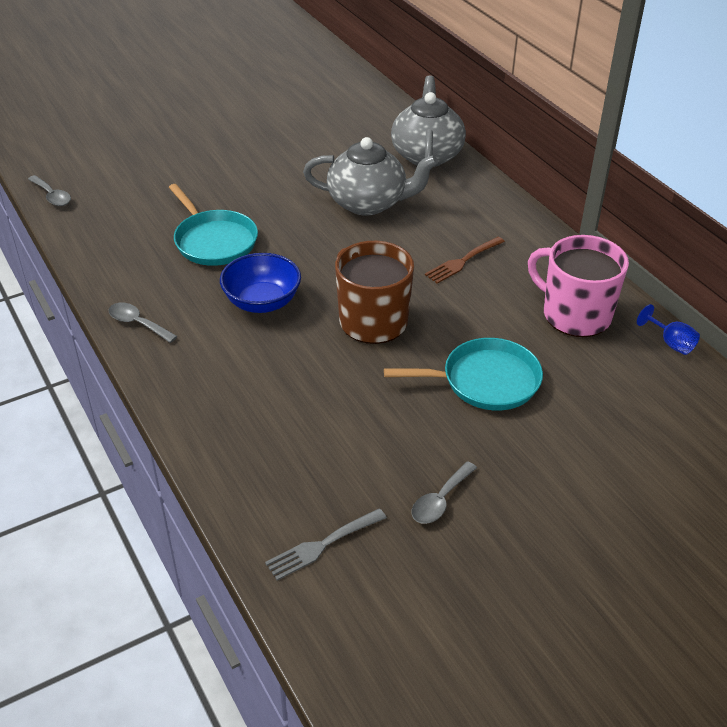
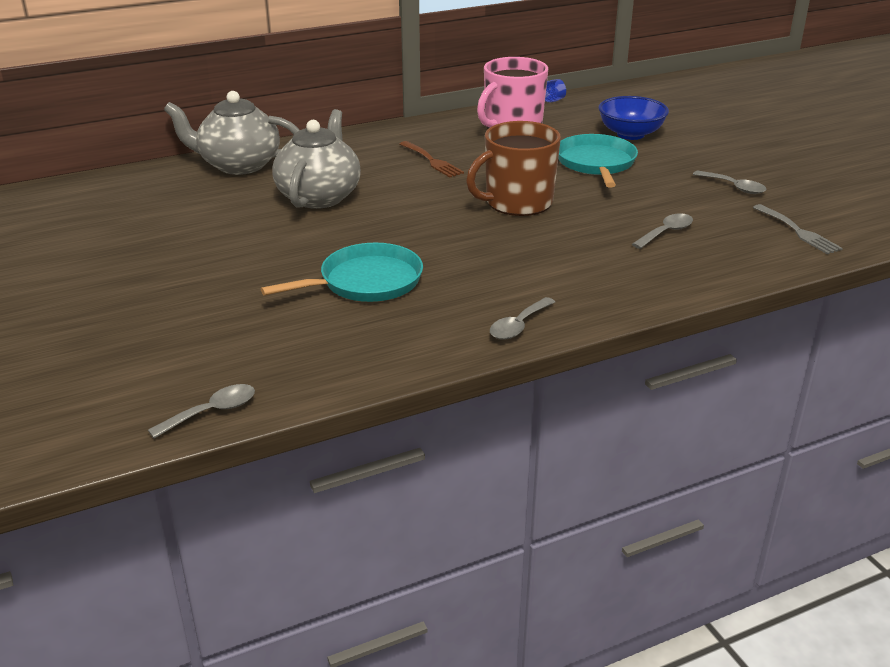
camera: 85 degrees left, 10 degrees down
blue bowl [220,253,301,313] -> blue bowl moved to [599,96,669,140]
none -> grey spoon [632,213,693,249]

